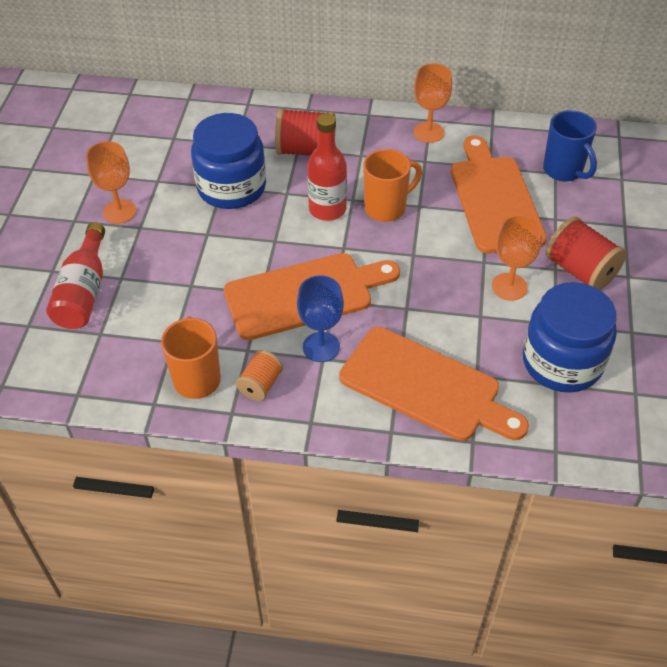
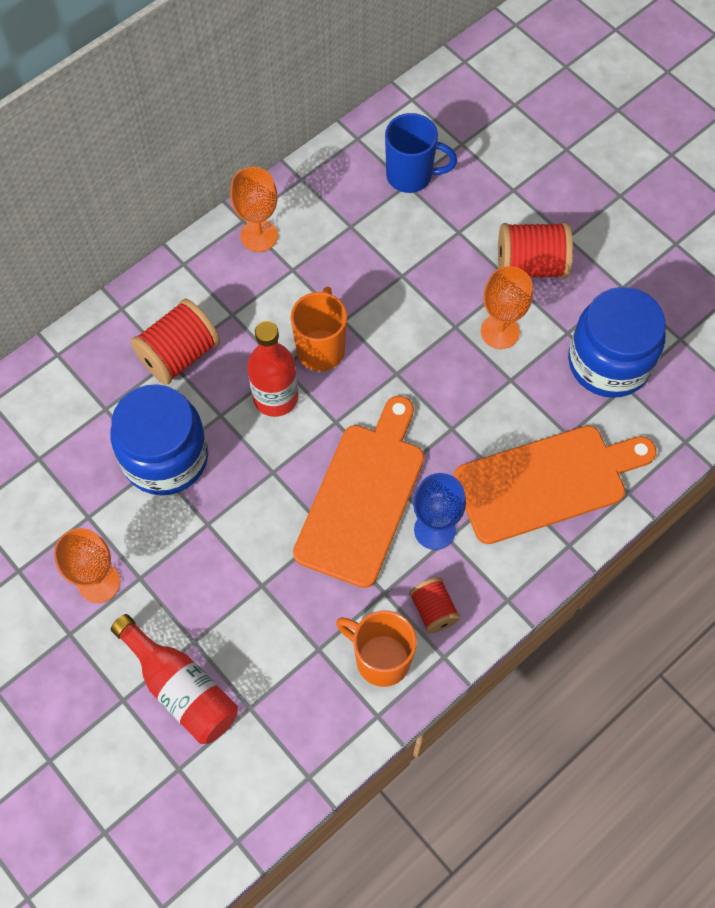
camera: 50 degrees left, 15 degrees up
orange spool [236,350,283,401] -> red spool [409,577,461,634]
orange cutting board [451,136,547,253] -> none

